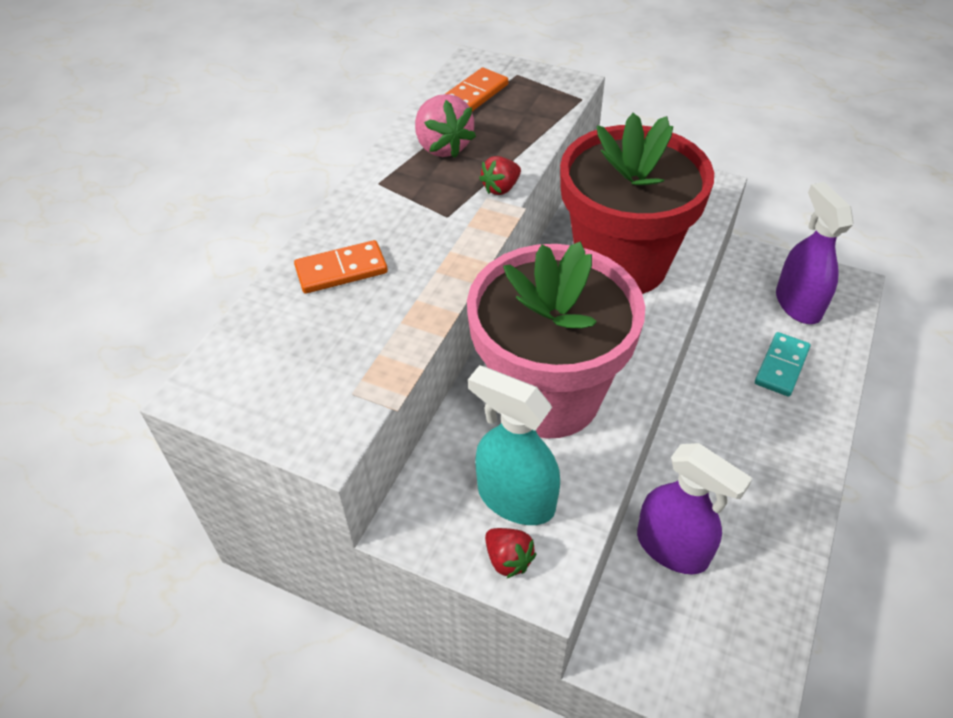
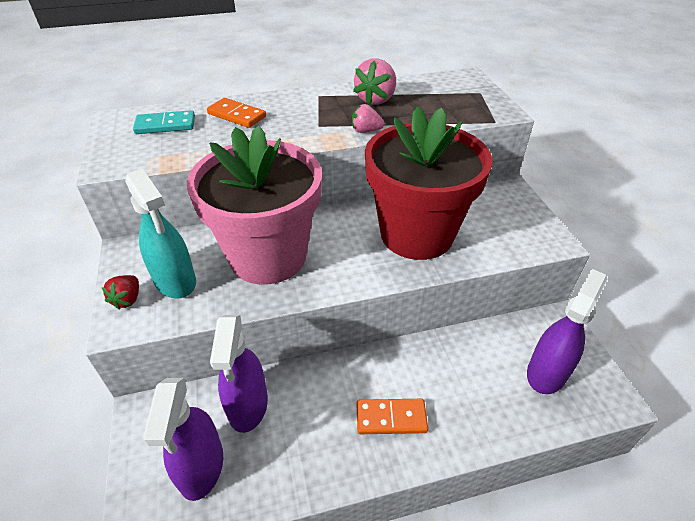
camera: 50 degrees right, 5 degrees down
orange domino [445,68,508,111] -> orange domino moved to [357,399,428,434]
turquoise spray bottle [468,365,560,525] -> turquoise spray bottle turned 150 degrees clockwise [126,169,196,299]
red strawberry [479,156,521,195] -> pink strawberry [352,104,385,133]
turquoise domino [755,332,811,397] -> turquoise domino moved to [133,110,195,134]
none -> purple spray bottle [143,378,223,501]

